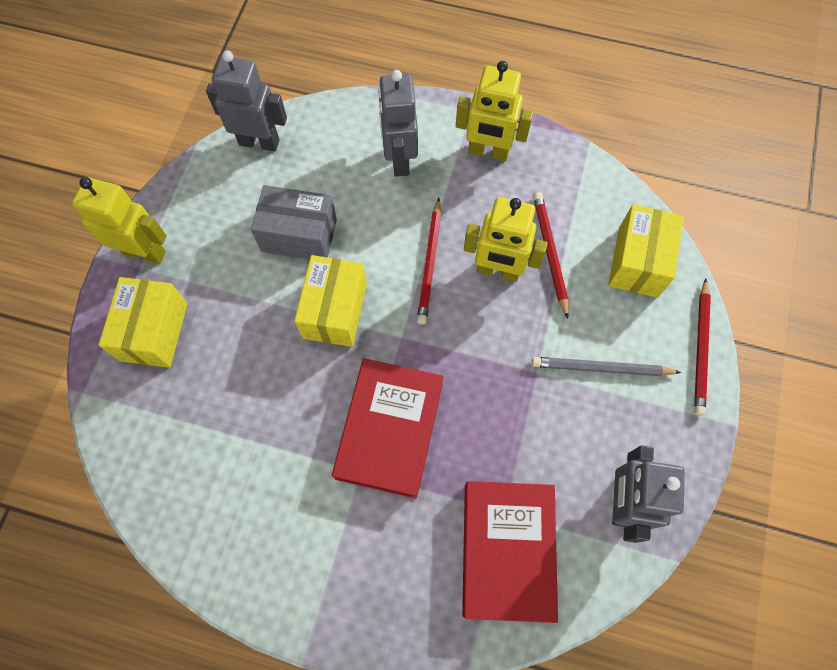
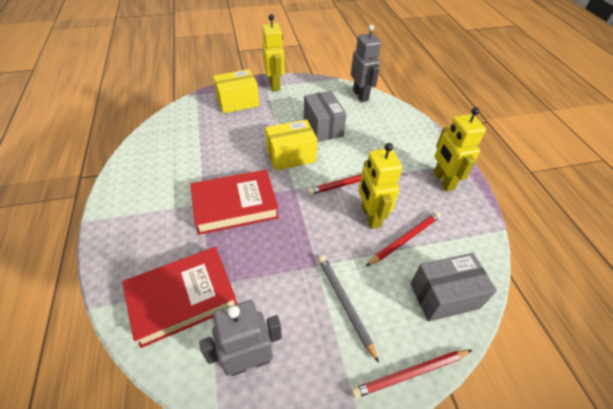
camera: 60 degrees right, 20 degrees down
grey robot [378,70,418,177] -> none
yellow box [608,204,684,298] -> grey box [410,253,497,321]

